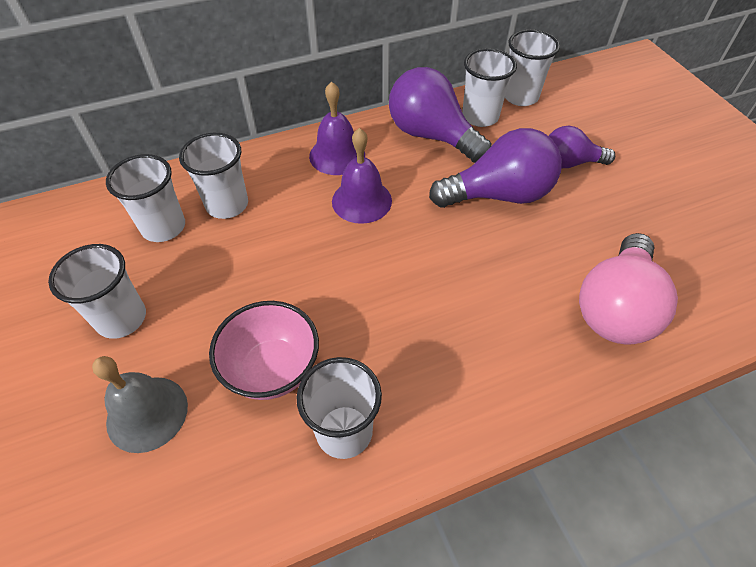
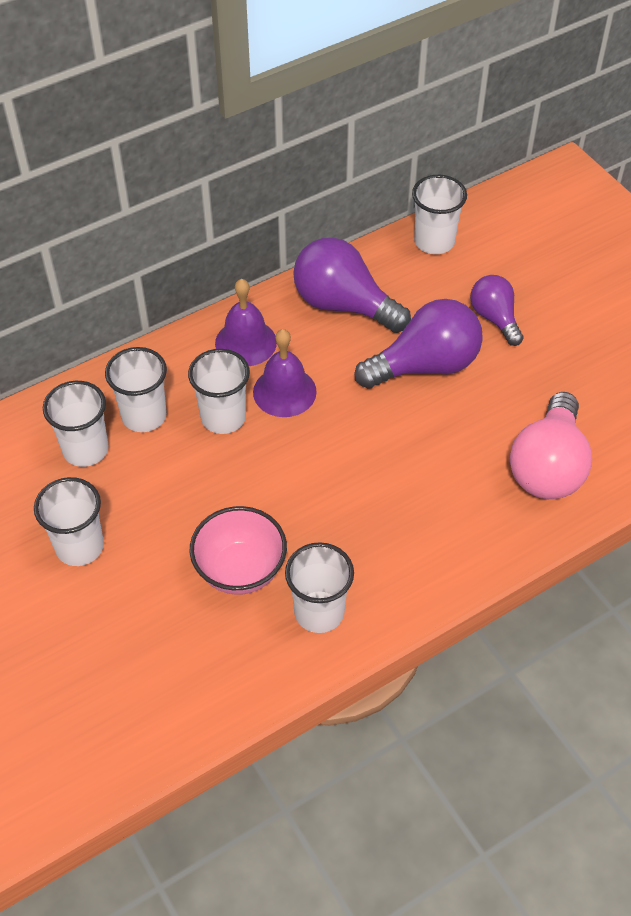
camera: 10 degrees left, 0 degrees up
grey bell [92,356,188,453] -> none
white cup [462,48,517,127] -> white cup moved to [188,349,250,434]
purple light bulb [549,126,615,168] -> purple light bulb turned 75 degrees clockwise [470,275,524,346]

